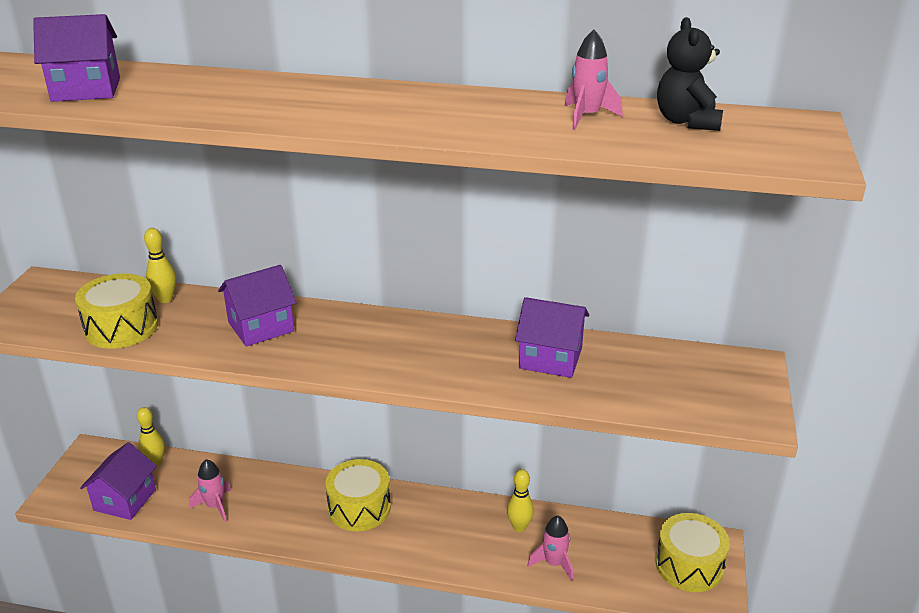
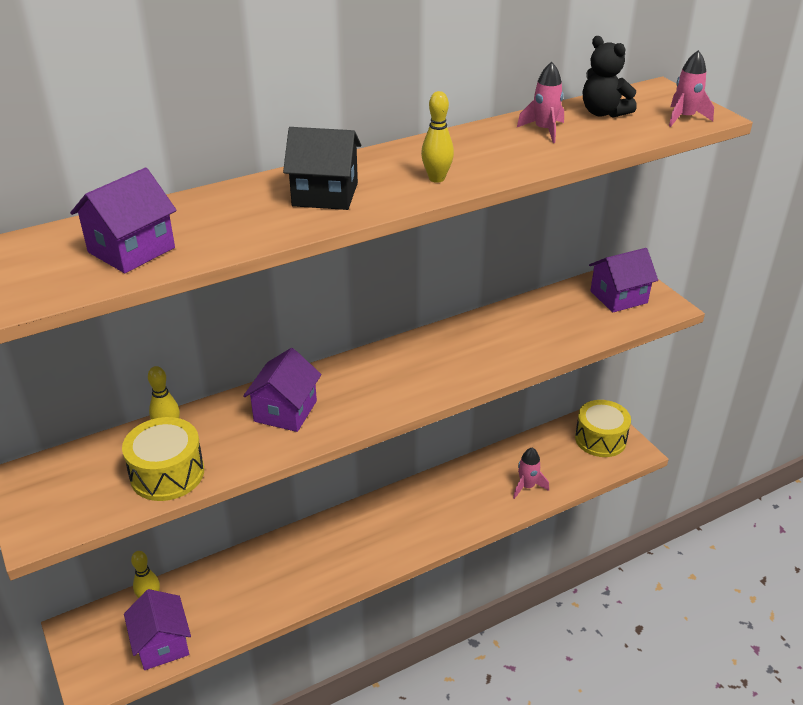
camera: 40 degrees left, 5 degrees up
pink rocket [189,459,231,522] -> pink rocket moved to [669,50,714,127]
yellow drum [325,459,391,531] -> none
yellow bowling pin [507,469,534,532] -> yellow bowling pin moved to [421,91,454,183]
purple house [515,297,589,378] -> purple house moved to [589,248,658,312]
none -> black house [283,127,361,210]

